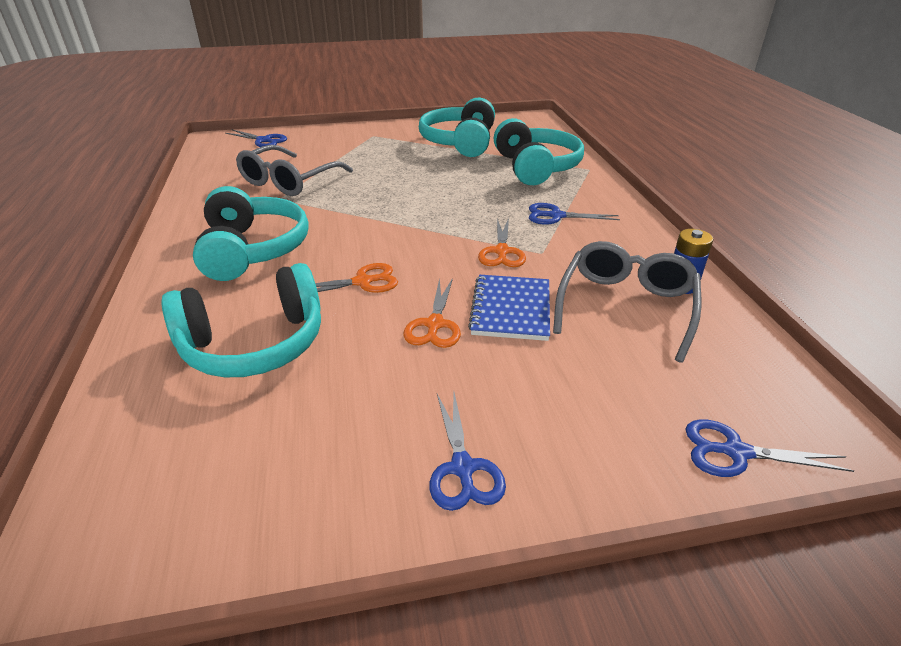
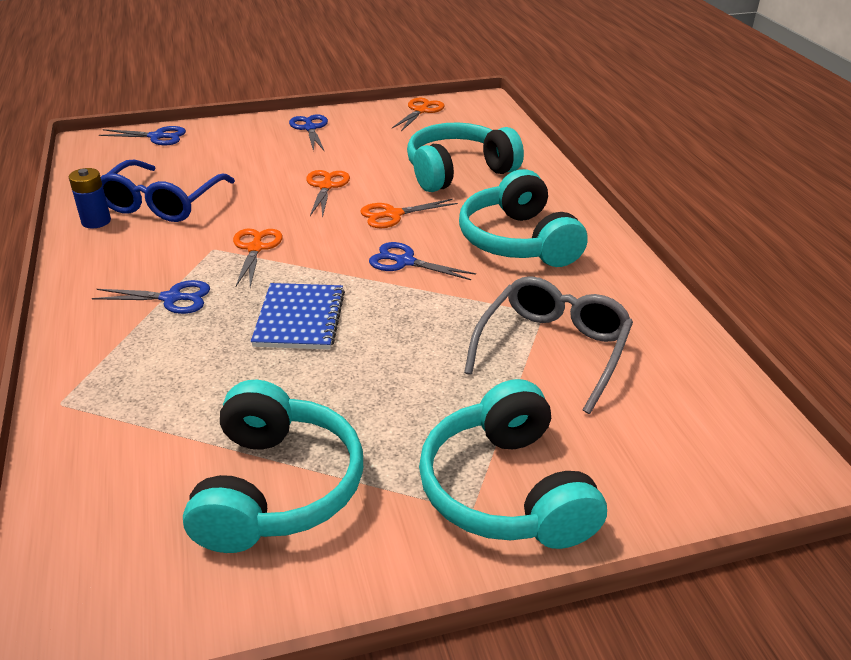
camera: 175 degrees right, 0 degrees up
blue scissors [225,129,287,147] -> blue scissors moved to [369,242,476,280]
blue notebook [468,275,550,341] -> blue notebook moved to [251,283,345,349]
turquoise headphones [494,118,584,185] -> turquoise headphones moved to [419,379,607,549]
grey glasses [553,241,701,363] -> blue glasses [101,160,235,222]
none -> orange scissors [392,98,444,131]

